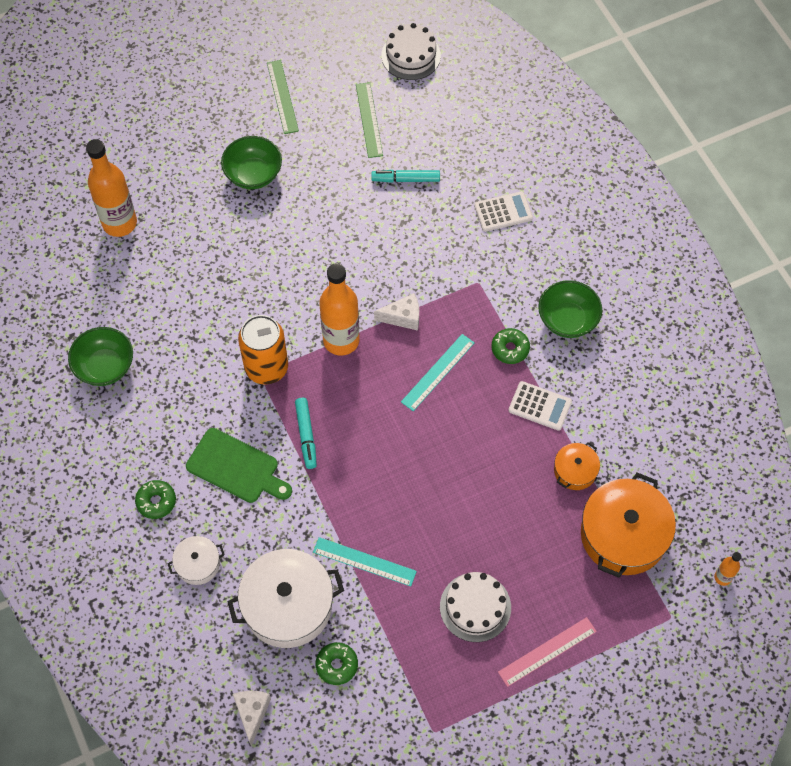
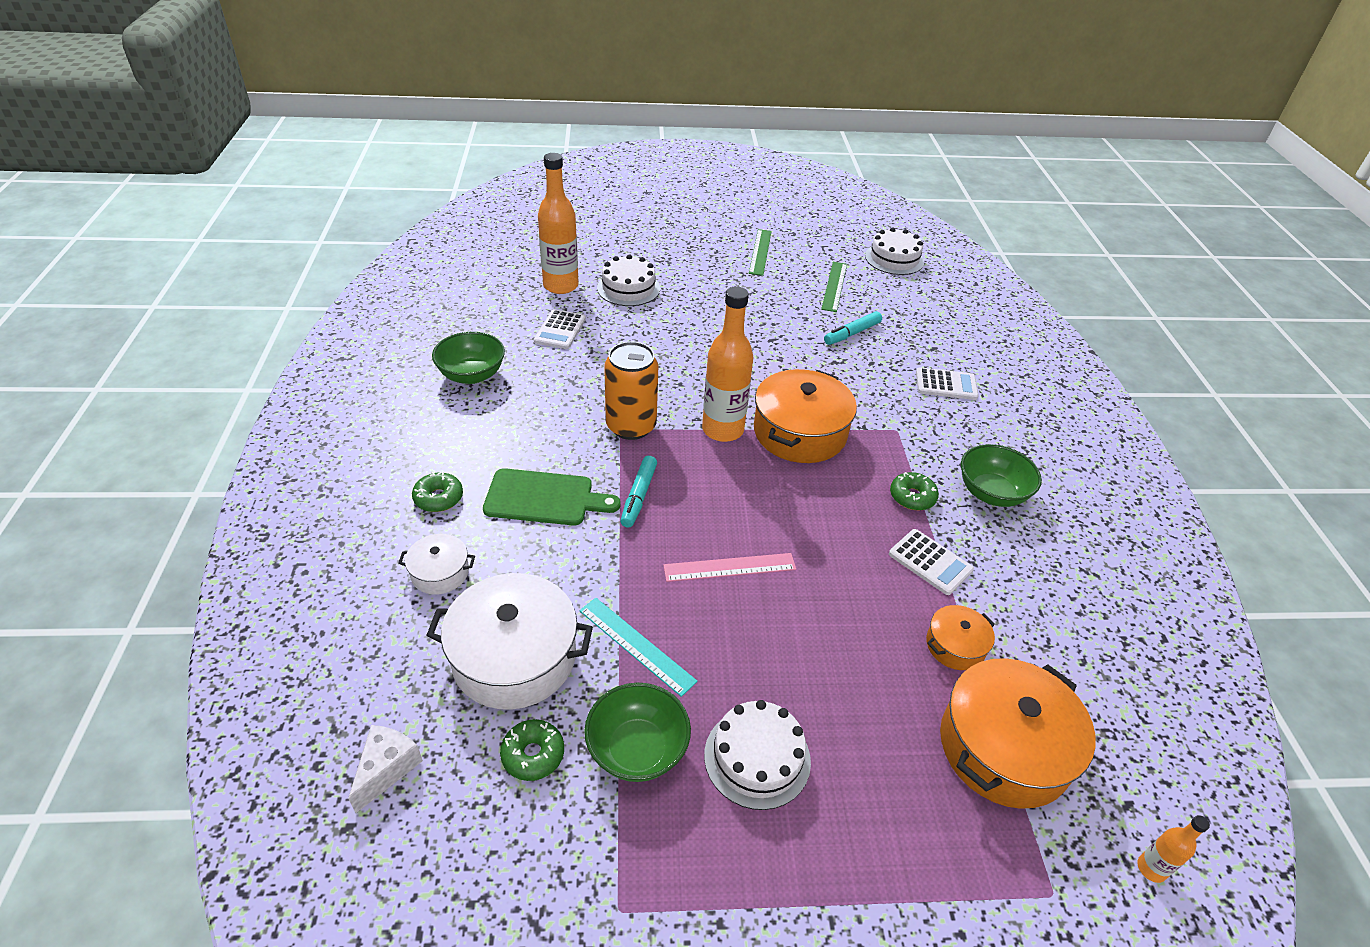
camera: 20 degrees right, 20 degrees down
green cutting board [186,428,292,503] -> green cutting board turned 45 degrees counterclockwise [483,468,621,526]
green bowl [221,136,282,189] -> green bowl moved to [584,683,691,782]
turquoise marker [371,170,440,183] -> turquoise marker turned 60 degrees counterclockwise [824,311,882,345]
white cheese [374,293,419,331] -> orange pot [754,369,857,463]
turquoise ruler [401,334,475,411] -> none
pink ruler [498,617,597,687] -> pink ruler moved to [663,553,796,582]
none -> white calculator [534,309,586,349]
none -> white cake [597,254,660,306]

